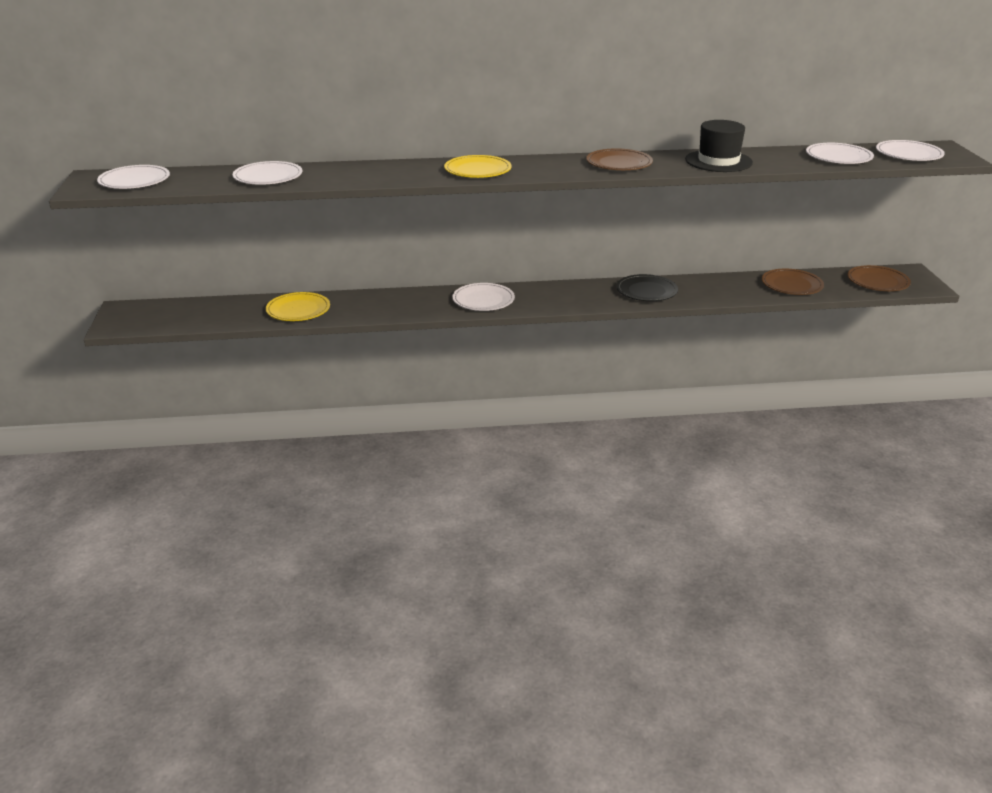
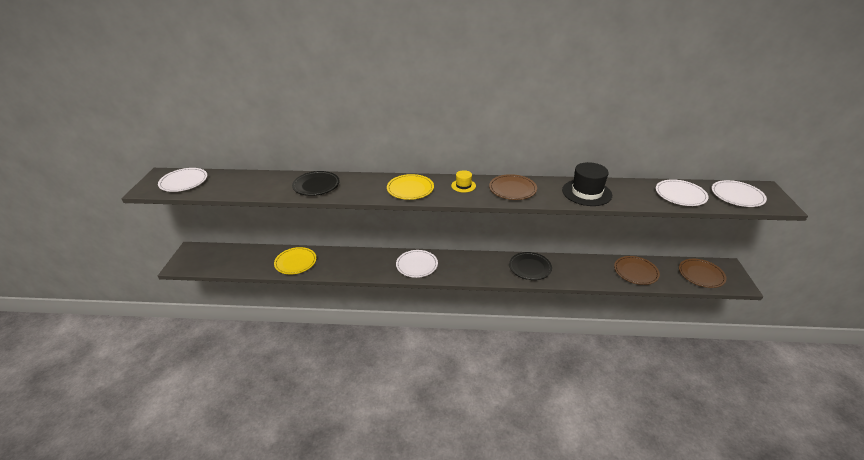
camera: 10 degrees right, 5 degrees up
white plate [233,161,302,185] -> none
none -> black plate [292,171,340,196]
none -> yellow hat [451,170,476,193]

